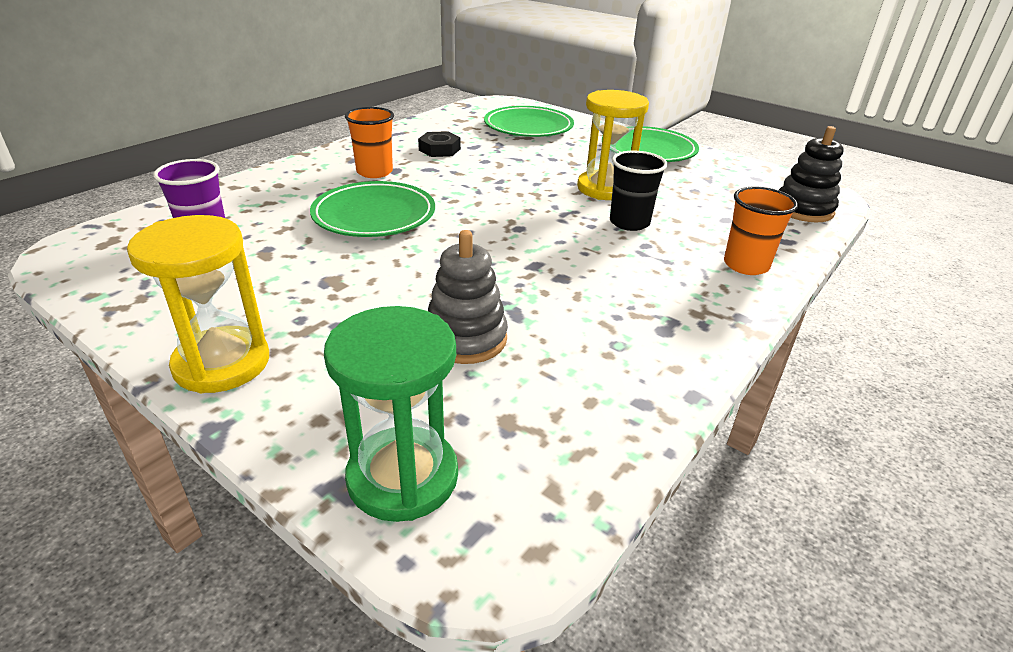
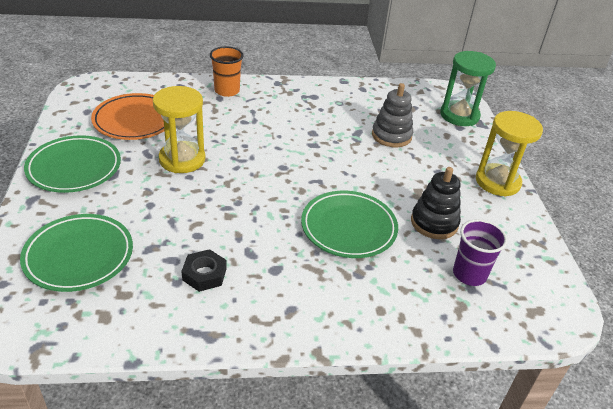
camera: 135 degrees left, 5 degrees up
orange cup [345,107,394,178] -> none
black cup [610,151,668,231] -> none
black stacking toy [779,126,843,223] -> black stacking toy moved to [411,167,461,239]
none -> orange plate [91,93,164,140]

